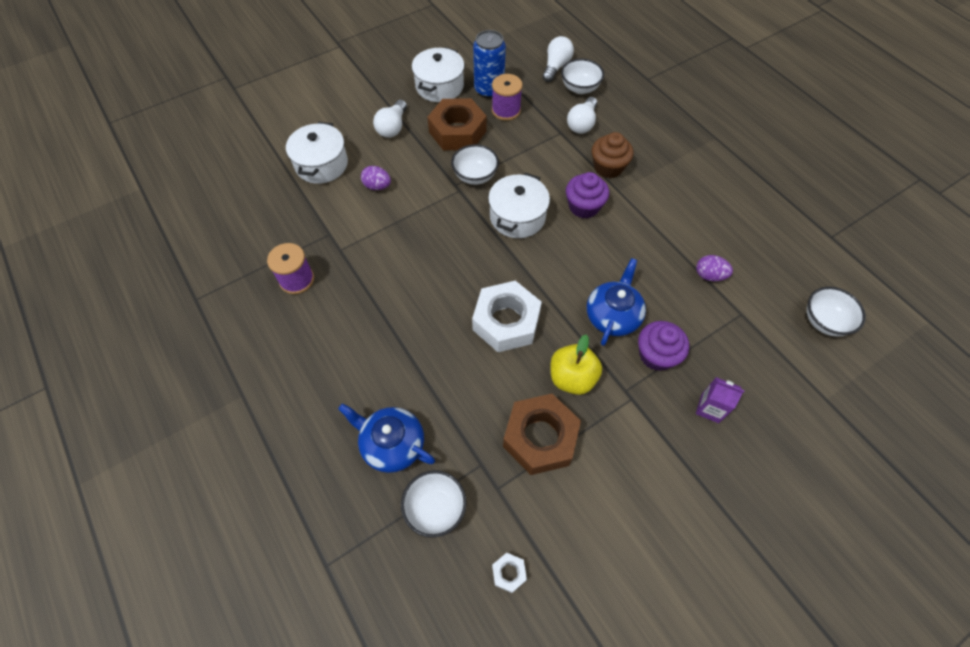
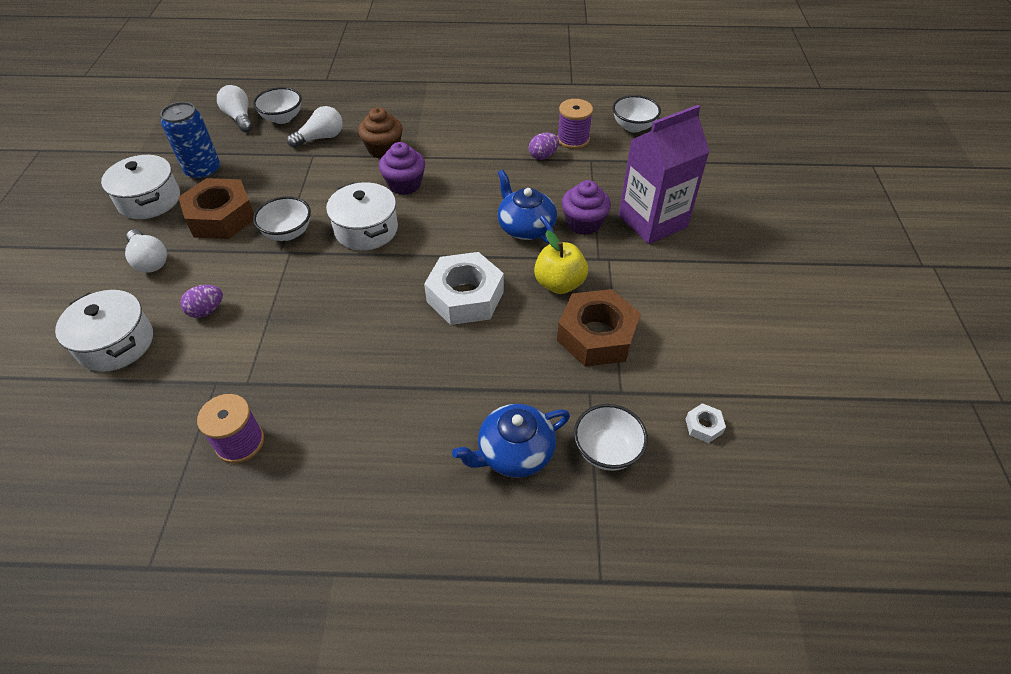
camera: 55 degrees left, 10 degrees down
purple spool [492,74,522,121] -> purple spool moved to [557,99,593,149]
white light bulb [567,97,597,134] -> white light bulb turned 90 degrees counterclockwise [287,106,343,148]
purple carton [696,377,745,423] -> purple carton [619,105,710,244], size x2.24

